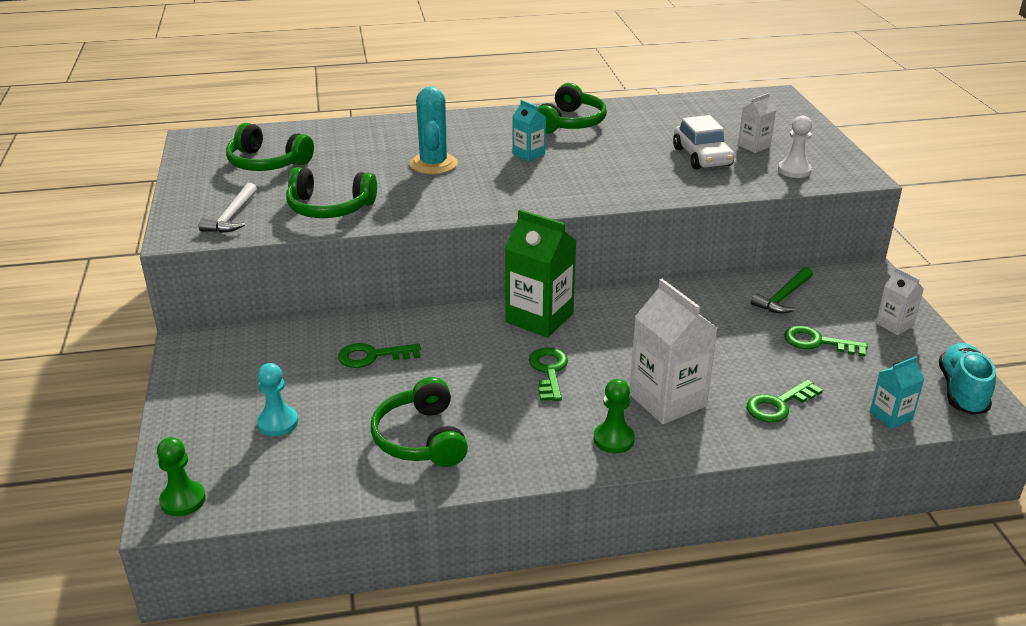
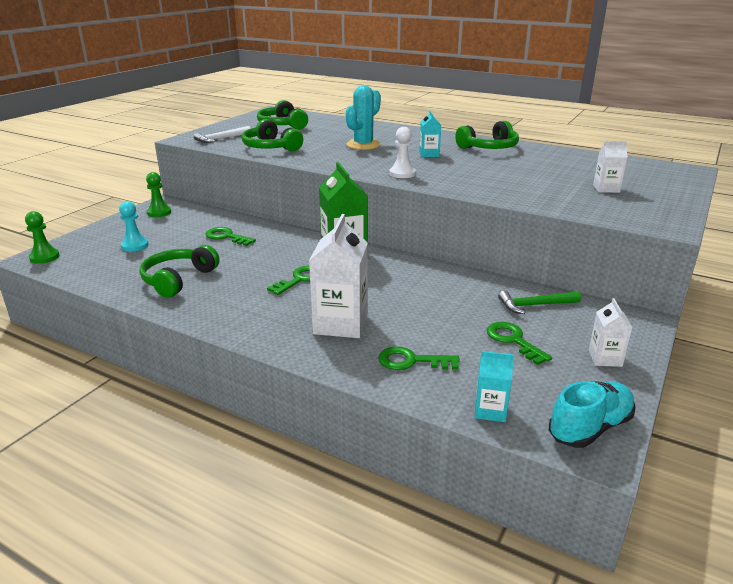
camera: 40 degrees right, 5 degrees down
green pawn [593,379,635,453] -> green pawn moved to [146,172,171,217]
white car [673,115,734,170] -> none
white pawn [778,116,812,178] -> white pawn moved to [389,127,416,178]

